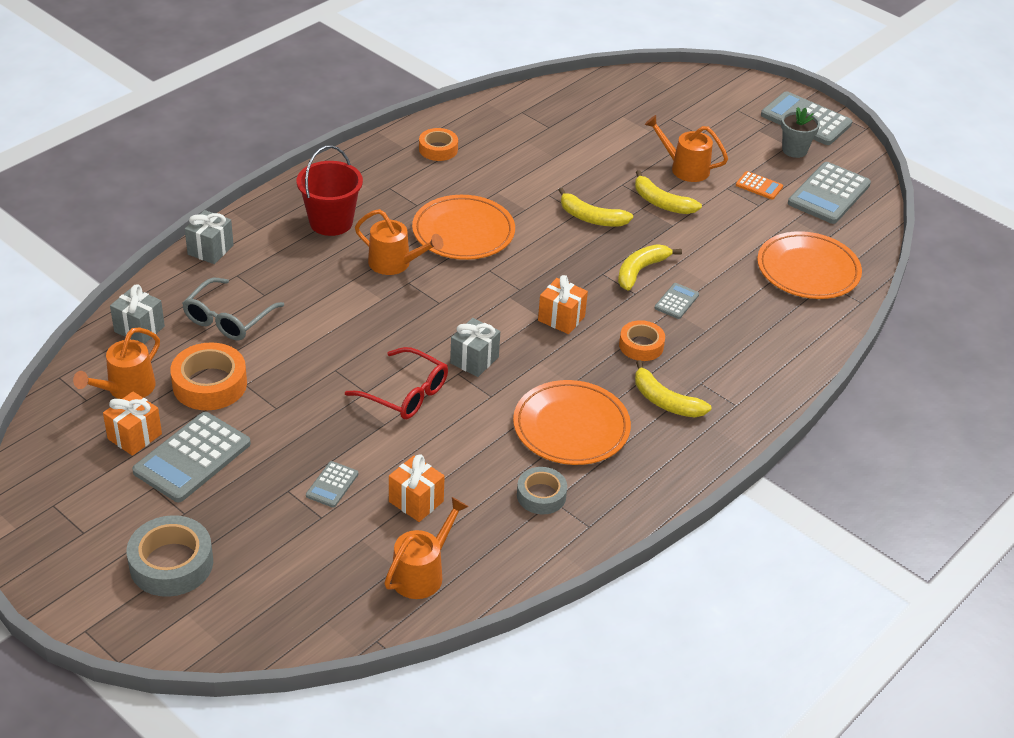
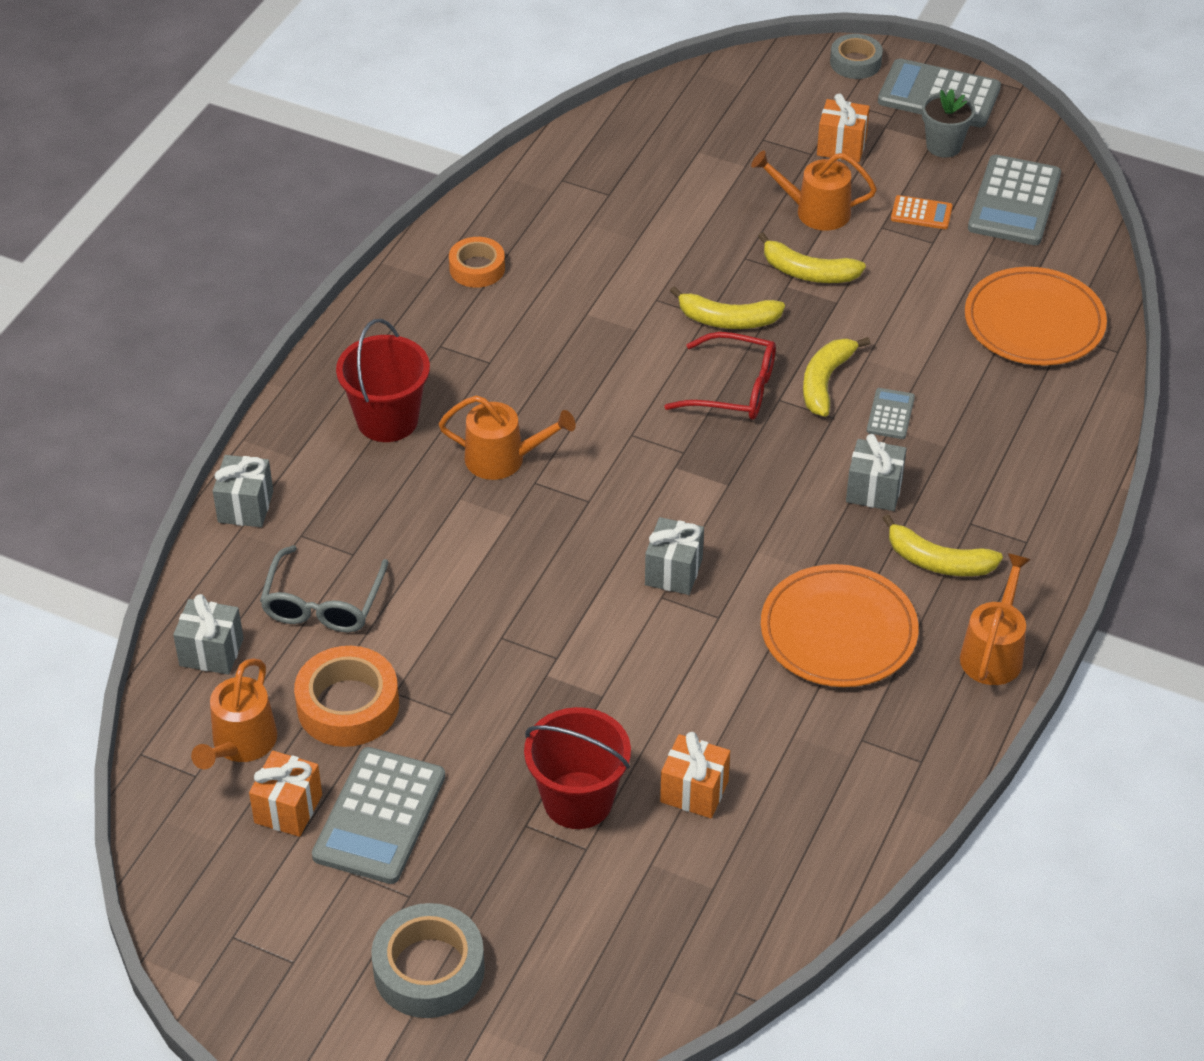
camera: 15 degrees left, 5 degrees up
grey calculator [306,461,358,508] -> red bucket [524,707,631,829]
red glasses [345,347,448,419] -> red glasses moved to [664,332,776,420]
orange watering can [384,497,469,599] -> orange watering can moved to [960,553,1031,685]
orange plate [412,195,515,260] -> none
grey tape [517,467,567,514] -> grey tape moved to [830,34,883,79]
orange gift [538,275,588,334] -> orange gift moved to [817,93,870,162]
orange tape [619,320,665,361] -> grey gift [846,434,907,511]

